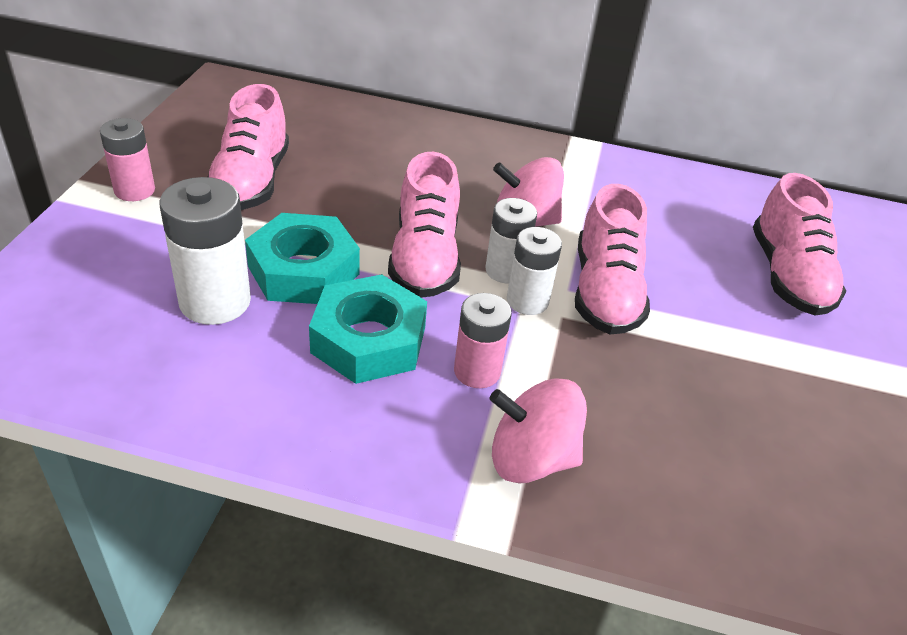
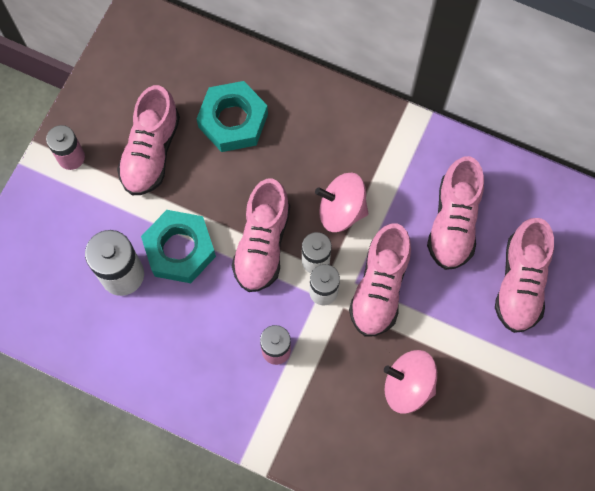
camera: 15 degrees right, 30 degrees up
turquoise nut [309,274,427,384] -> turquoise nut moved to [197,81,268,152]
pink spinning top [490,378,587,484] -> pink spinning top moved to [384,350,437,413]
none -> pink shoe [427,156,484,270]

